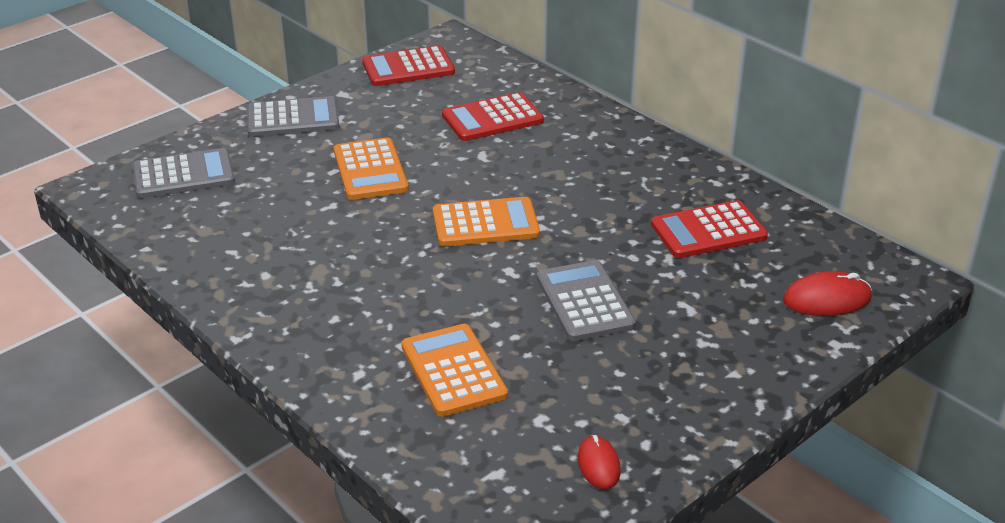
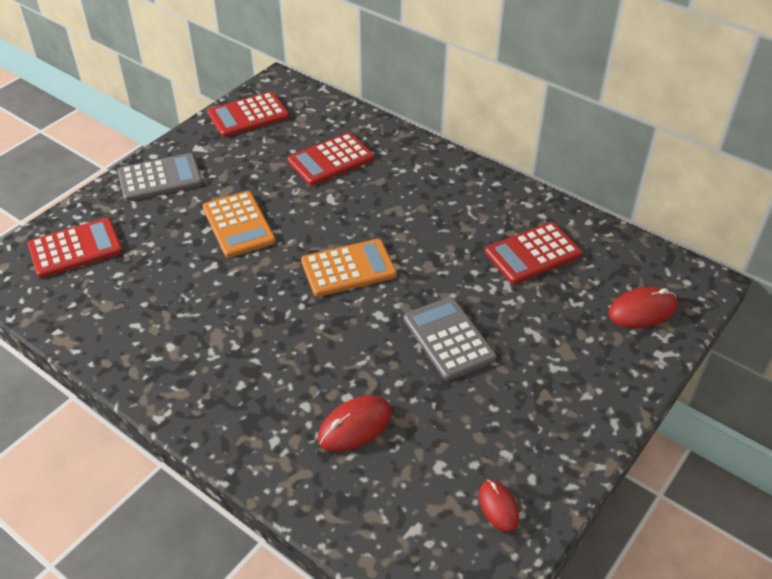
camera: 10 degrees left, 10 degrees up
grey calculator [133,148,235,198] -> red calculator [28,218,123,278]
orange calculator [401,324,508,417] -> red mouse [318,395,392,452]

